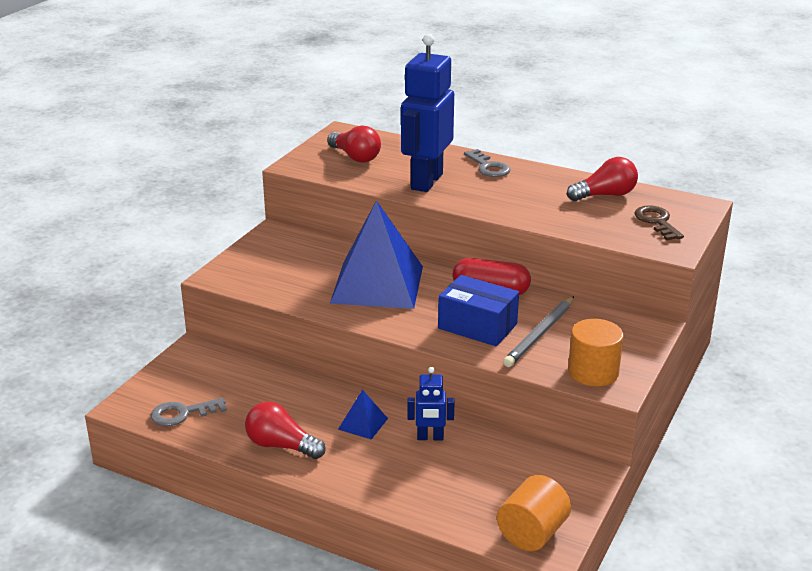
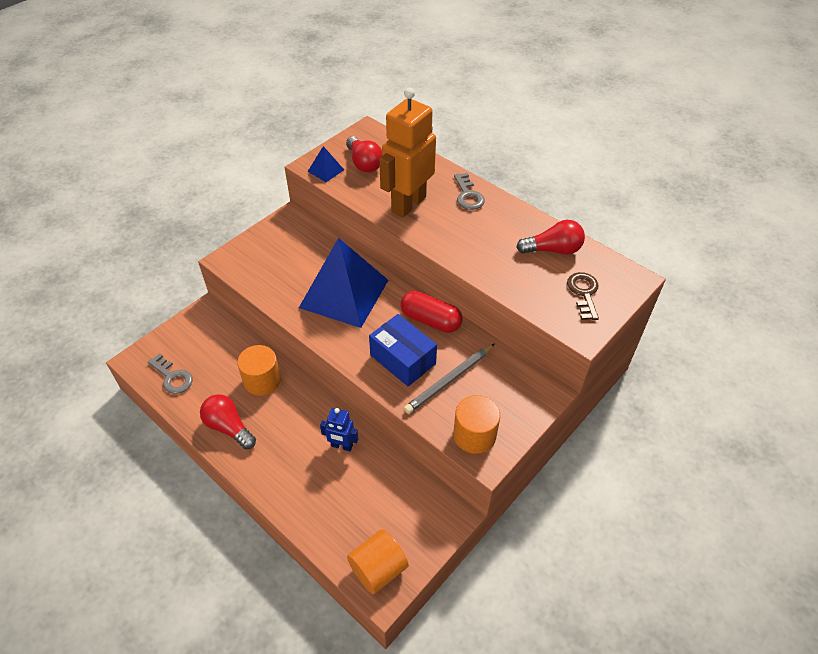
camera: 15 degrees right, 20 degrees up
grey key [151,398,227,426] -> grey key turned 135 degrees counterclockwise [148,353,193,394]
blue pyramid [338,390,388,440] -> blue pyramid moved to [308,146,344,182]
blue robot [401,34,454,192] -> orange robot [379,87,436,217]
none -> orange cylinder [237,345,281,396]

